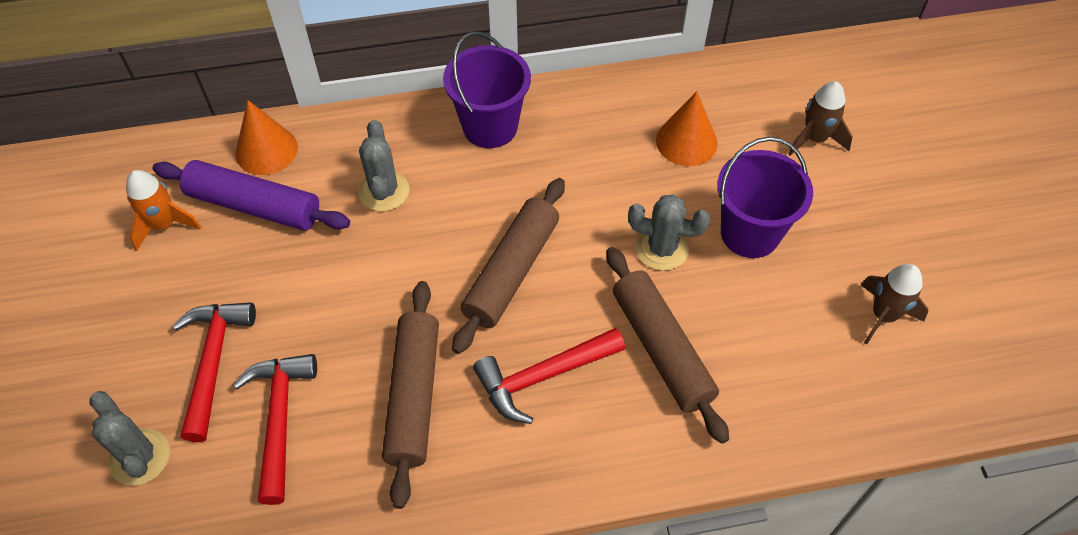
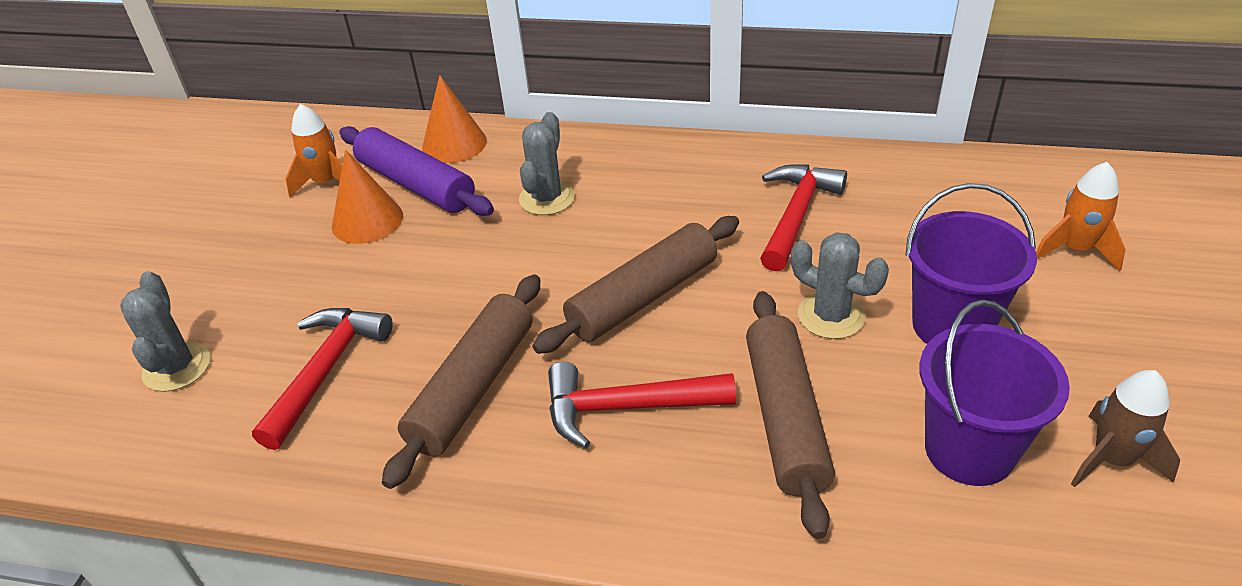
camera: 25 degrees right, 15 degrees down
red hammer [172,302,256,442] -> red hammer moved to [760,164,847,272]
purple bucket [443,31,531,148] -> purple bucket moved to [919,300,1070,486]
orange cone [656,91,718,166] -> orange cone moved to [332,150,403,244]
brown rocket [788,81,853,156] -> orange rocket [1036,162,1126,271]

